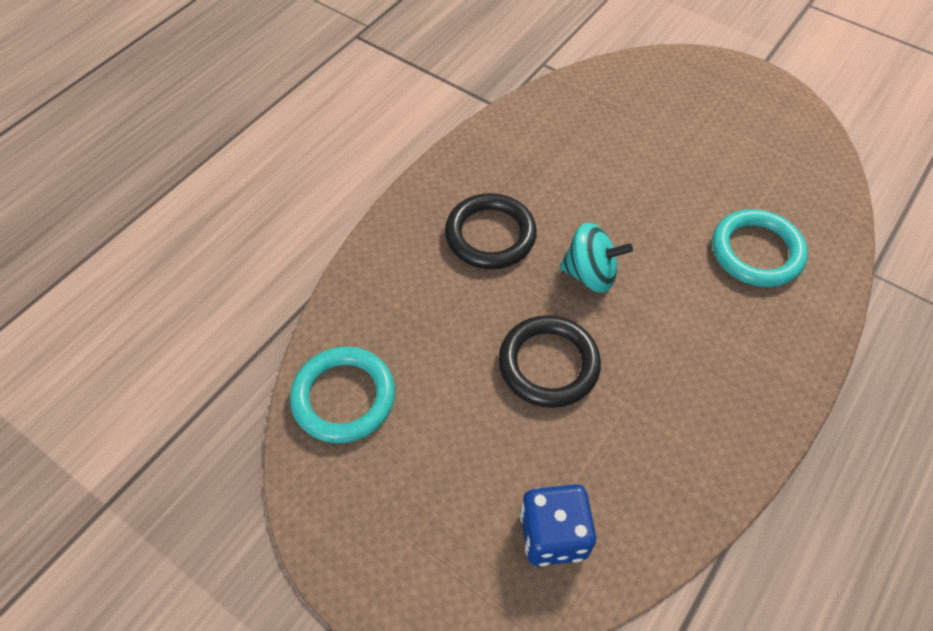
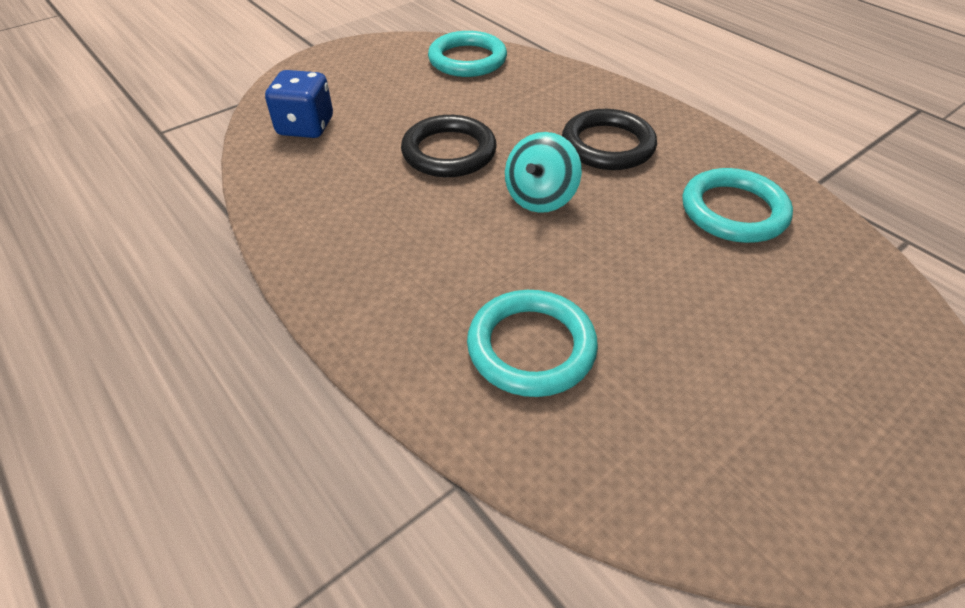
camera: 105 degrees right, 10 degrees down
none -> turquoise ring [682,168,793,243]

